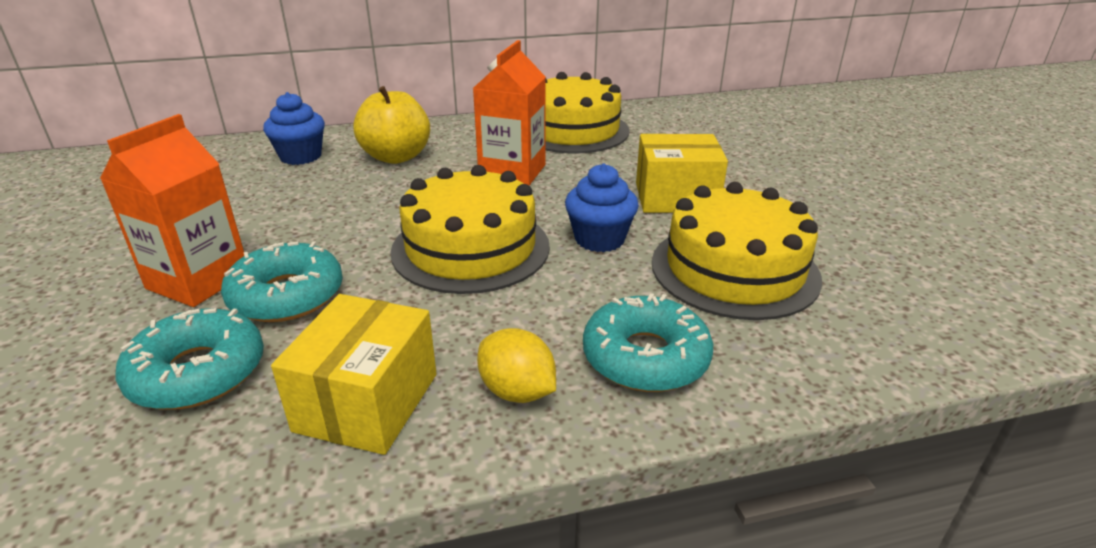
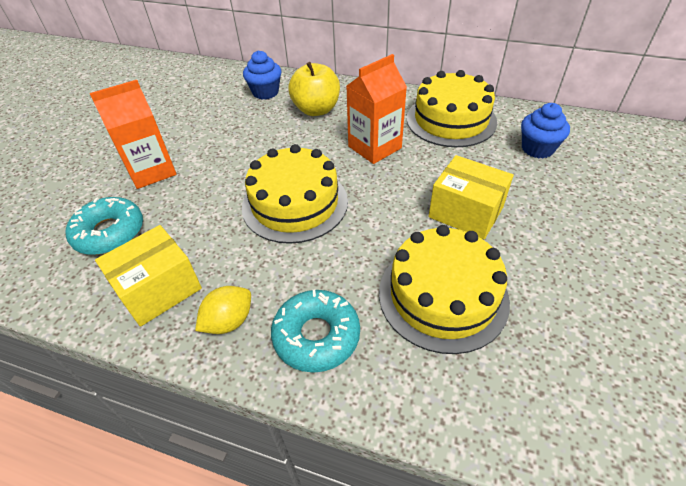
camera: 35 degrees right, 15 degrees up
turquoise donut [221,241,343,322] -> none
yellow lemon [477,328,556,403] -> yellow lemon turned 60 degrees clockwise [195,286,251,334]
blue cupcake [565,163,639,252] -> blue cupcake moved to [521,103,570,158]

